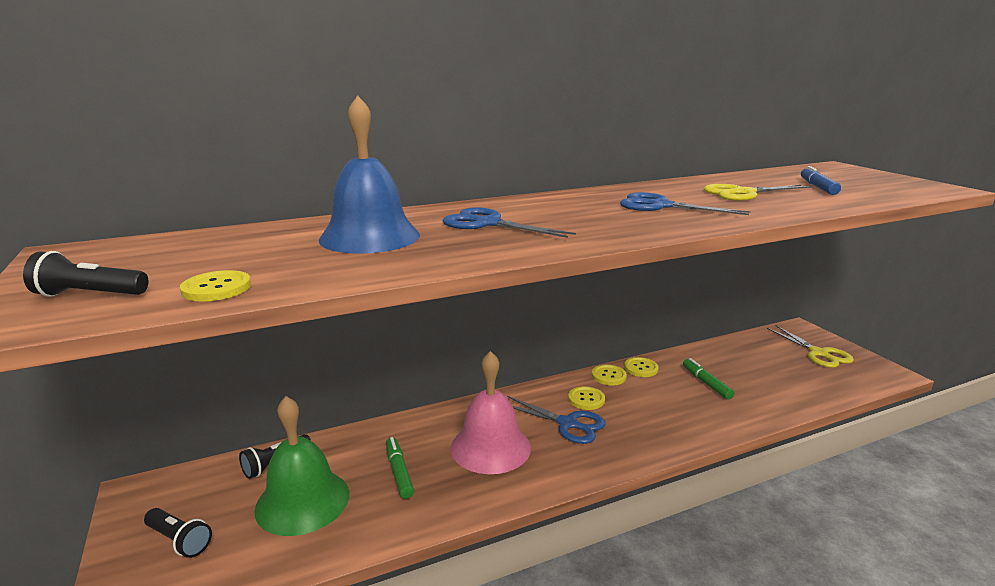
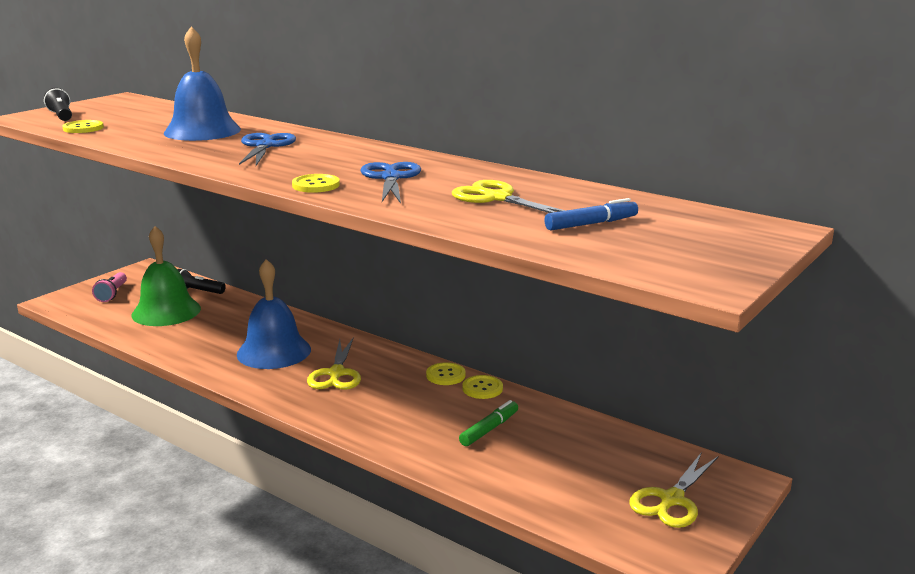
camera: 60 degrees right, 0 degrees up
black flashlight [144,508,212,558] -> pink flashlight [92,272,127,302]
green marker [386,437,414,499] -> none
pink bell [451,351,531,474] -> blue bell [237,259,311,369]
blue scissors [507,396,605,444] -> yellow scissors [307,337,361,390]
yellow button [568,386,605,410] -> yellow button moved to [292,174,340,193]

